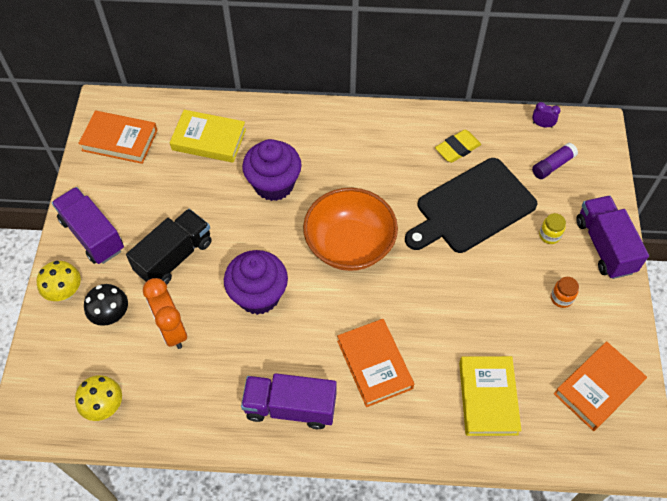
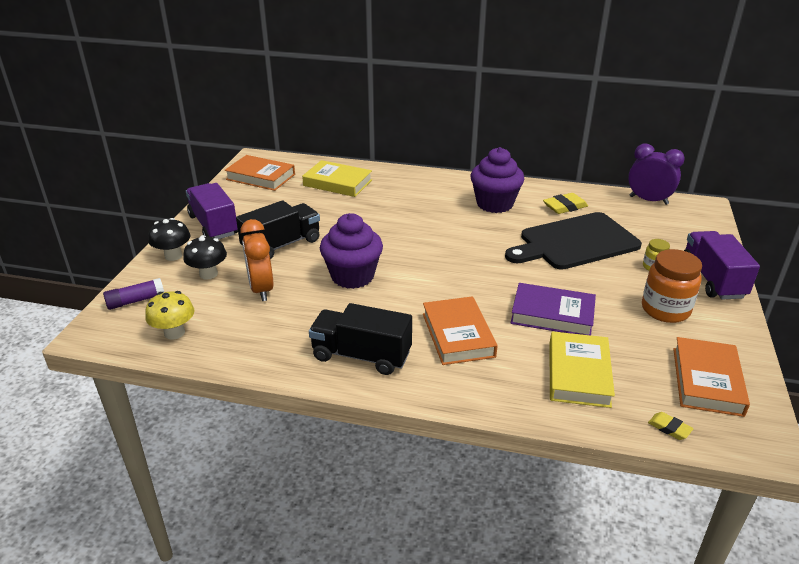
camera: 10 degrees right, 25 degrees down
yellow mushroom [37,261,81,301] -> black mushroom [148,218,190,261]
purple truck [241,373,337,429] -> black truck [309,303,412,375]
purple cupcake [242,139,302,201] -> purple cupcake moved to [471,147,524,213]
orange bowl [303,188,398,271] -> none
purple clock [532,102,561,128] -> purple clock [628,143,685,205], size x2.03
purple glue stick [532,143,578,179] -> purple glue stick moved to [103,278,164,310]
orange jar [551,277,579,308] -> orange jar [642,249,702,323], size x1.97
orange book [554,341,647,431] -> orange book turned 45 degrees counterclockwise [673,337,750,417]
none -> purple book [511,283,596,335]
none -> yellow eraser [648,412,694,440]

